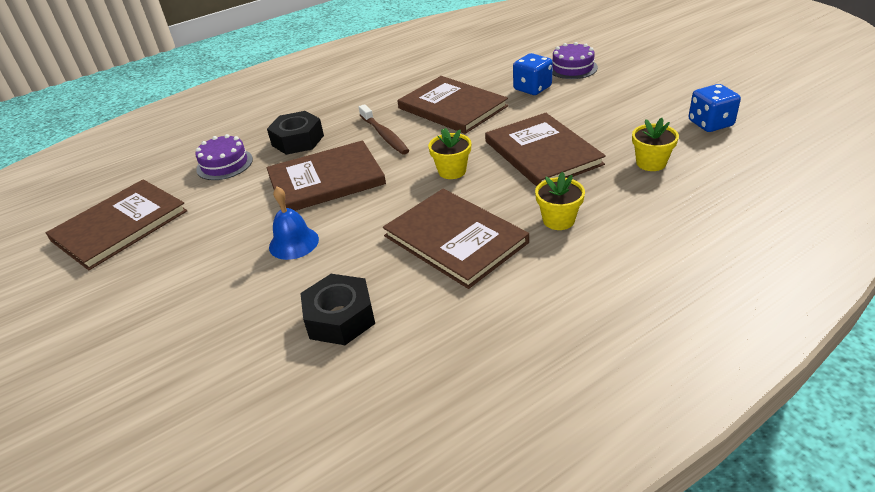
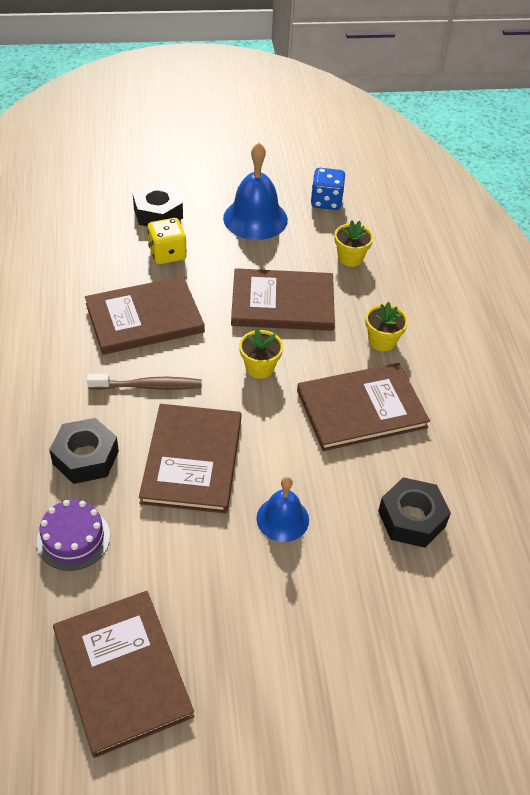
camera: 70 degrees left, 10 degrees up
blue dice [513,53,553,95] -> yellow dice [147,218,187,264]
purple cake [552,42,598,79] -> black nut [133,183,183,226]
none -> blue bell [223,143,288,240]

